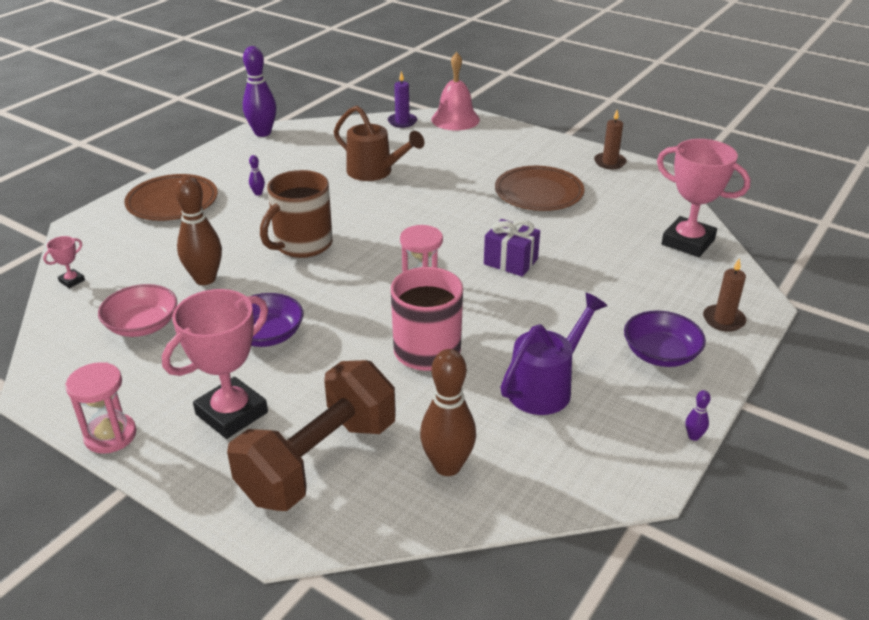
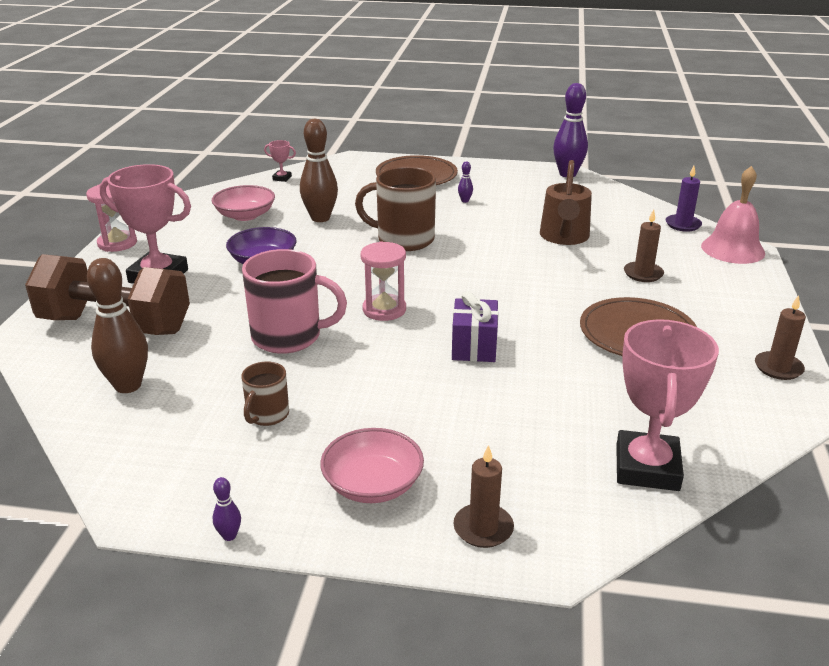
camera: 65 degrees right, 5 degrees down
purple watering can [500,293,607,415] -> brown mug [241,361,289,426]
purple bowl [624,310,706,367] -> pink bowl [320,428,424,503]
none -> brown candle [624,209,664,282]

